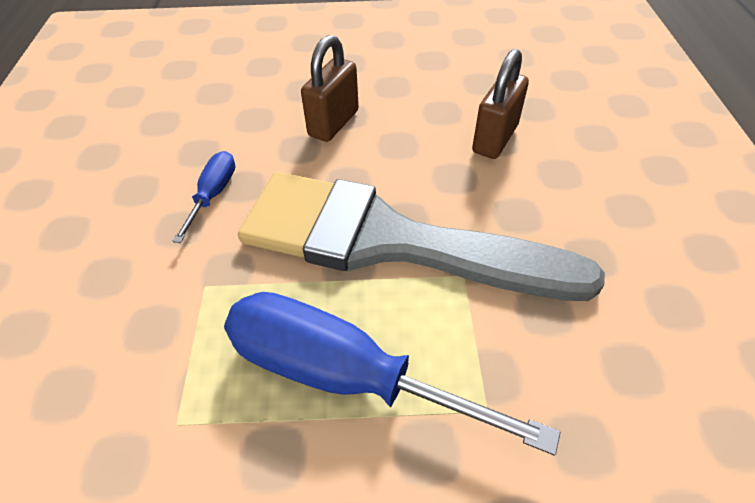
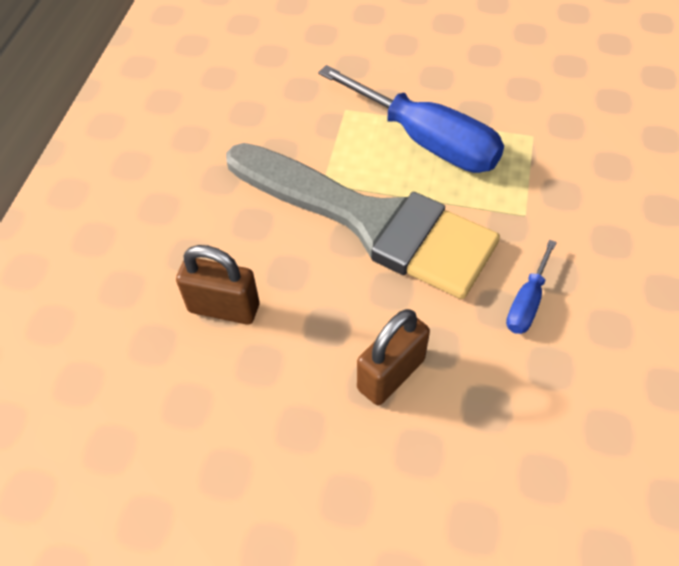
camera: 165 degrees left, 5 degrees up
brown padlock [472,49,529,159] -> brown padlock turned 60 degrees clockwise [176,245,259,325]

